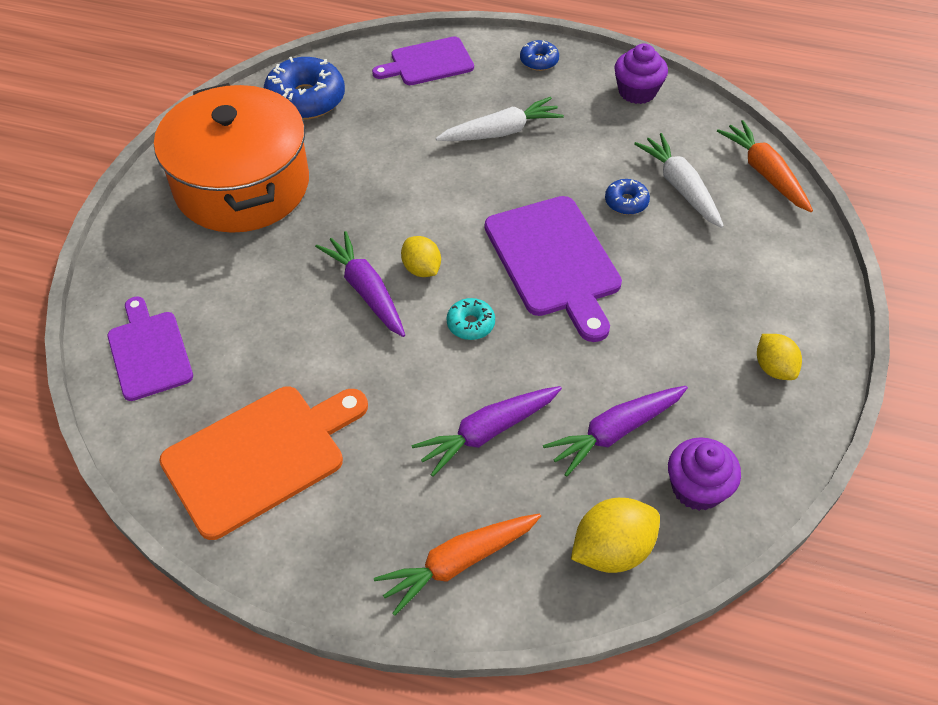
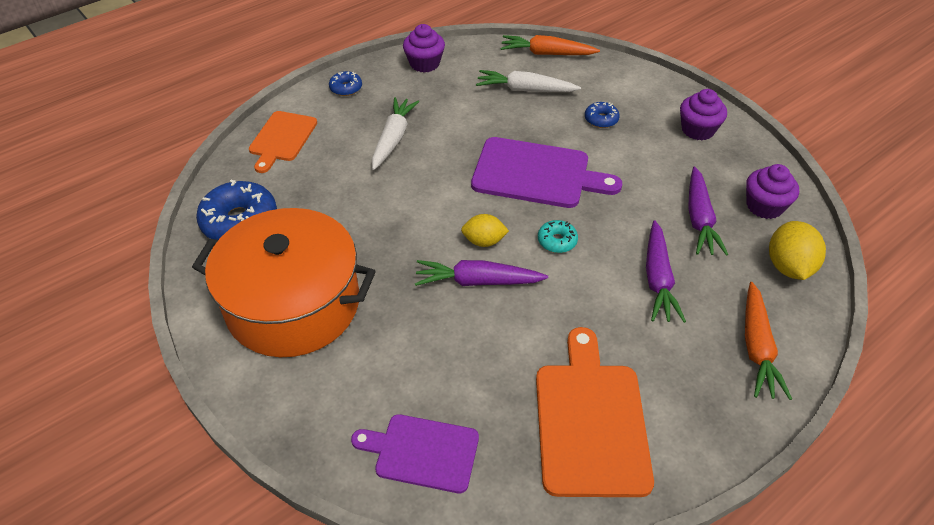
camera: 55 degrees left, 5 degrees down
purple cutting board [372,37,474,85] -> orange cutting board [249,111,317,173]
blue donut [605,179,650,215] -> blue donut moved to [585,102,620,128]
yellow lemon [757,334,802,380] -> purple cupcake [680,89,727,141]

